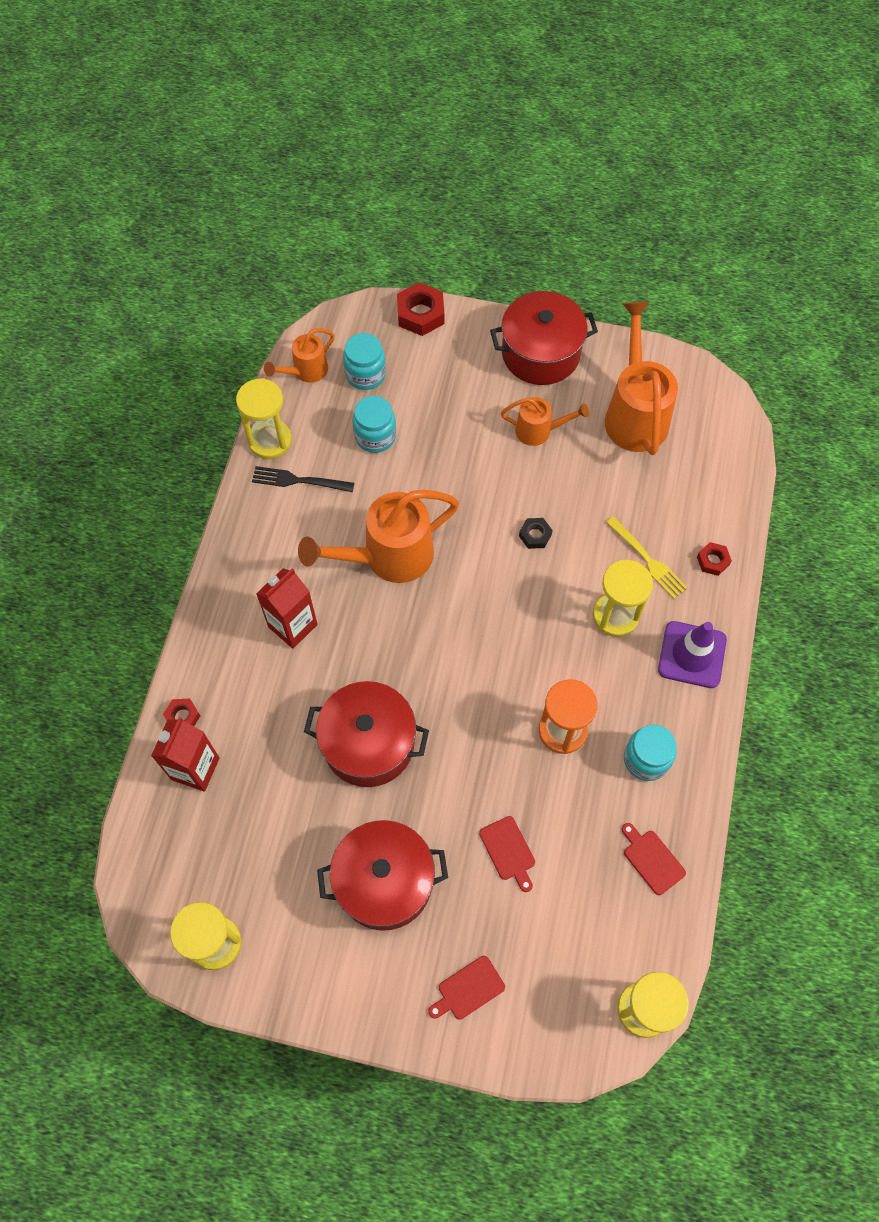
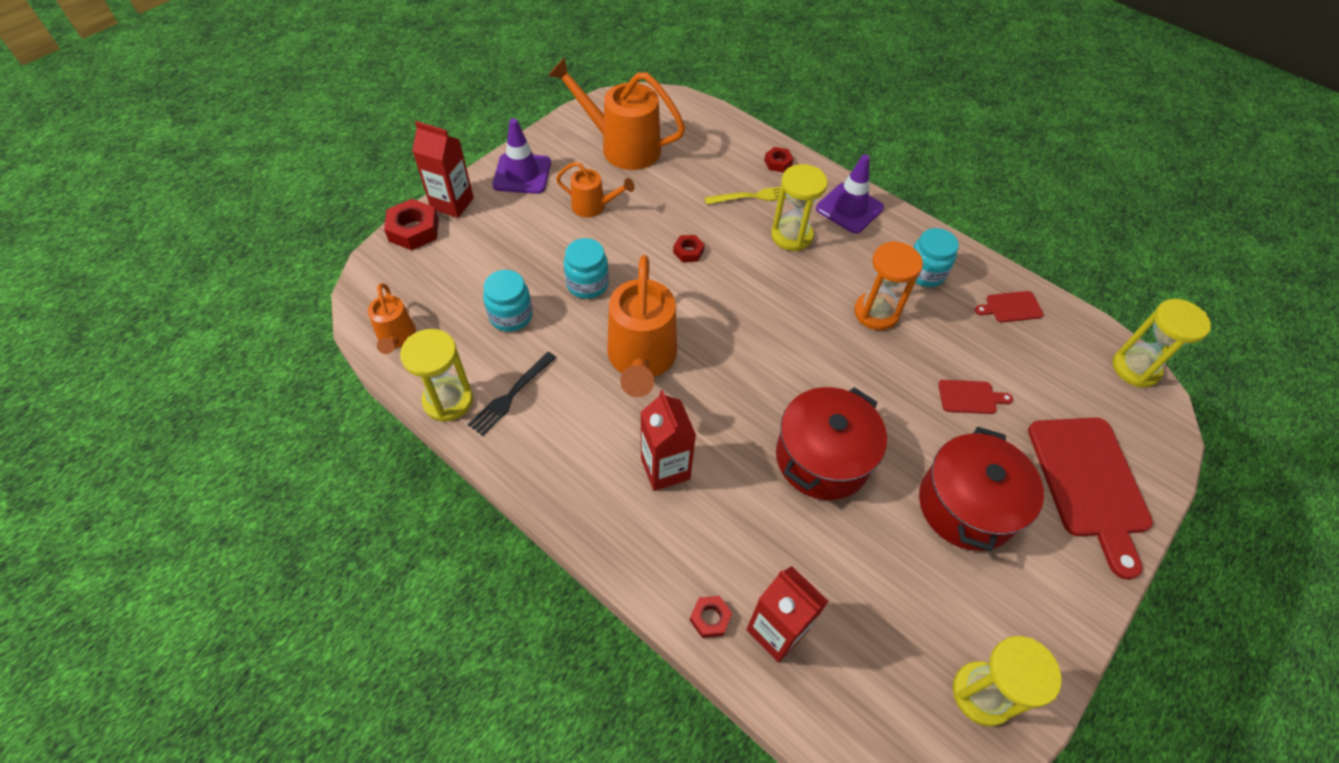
camera: 65 degrees left, 10 degrees down
turquoise jar [343,333,386,390] -> turquoise jar moved to [564,238,609,299]
red cutting board [428,956,505,1019] -> red cutting board [1028,418,1153,580], size x2.21
red pot [490,291,598,385] -> purple traffic cone [492,118,551,194]
orange watering can [501,397,589,446] -> orange watering can turned 75 degrees clockwise [556,162,635,217]
black nut [519,518,553,549] -> red nut [673,235,705,262]
none -> red carton [412,121,474,218]

